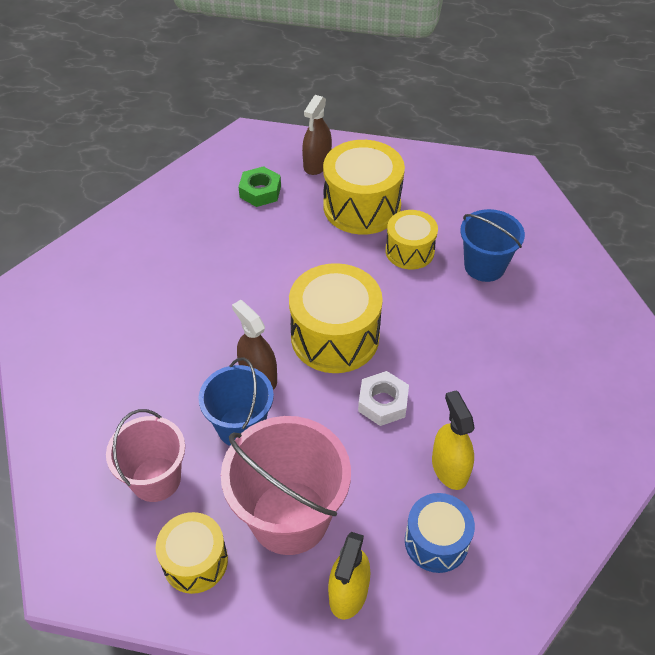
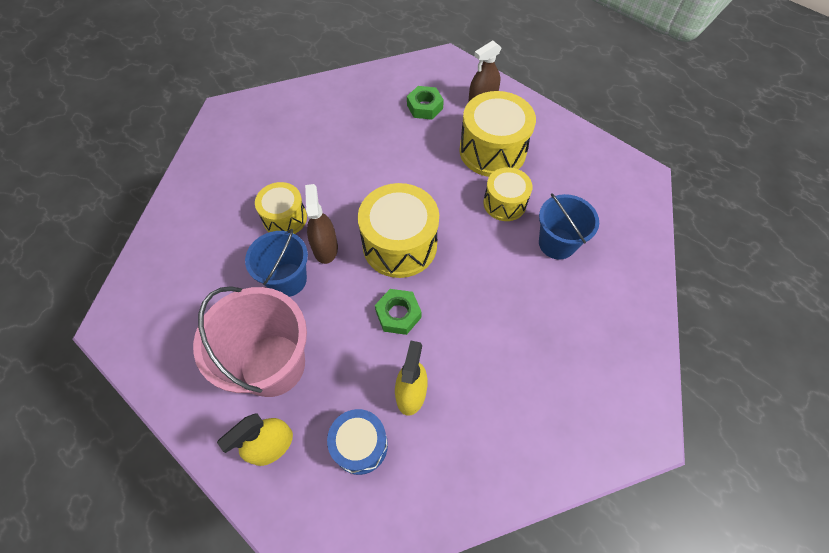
camera: 30 degrees right, 10 degrees up
pink bucket [106,409,185,502] -> none
yellow drum [156,512,228,594] -> yellow drum moved to [255,182,307,234]
white nut [358,371,409,426] -> green nut [375,289,422,335]

